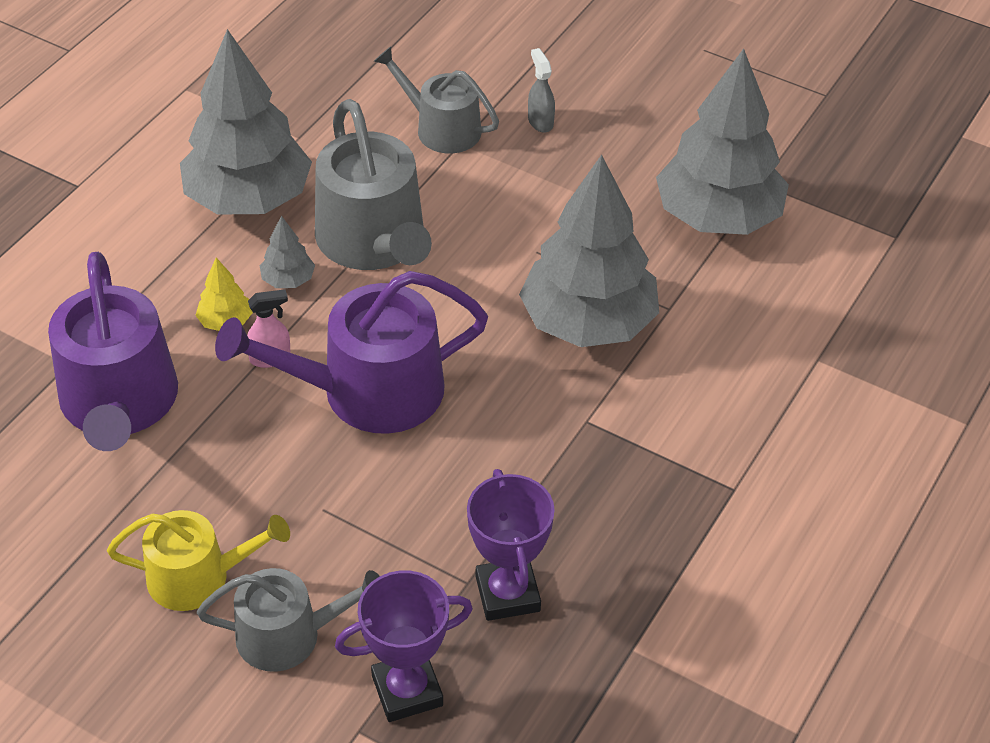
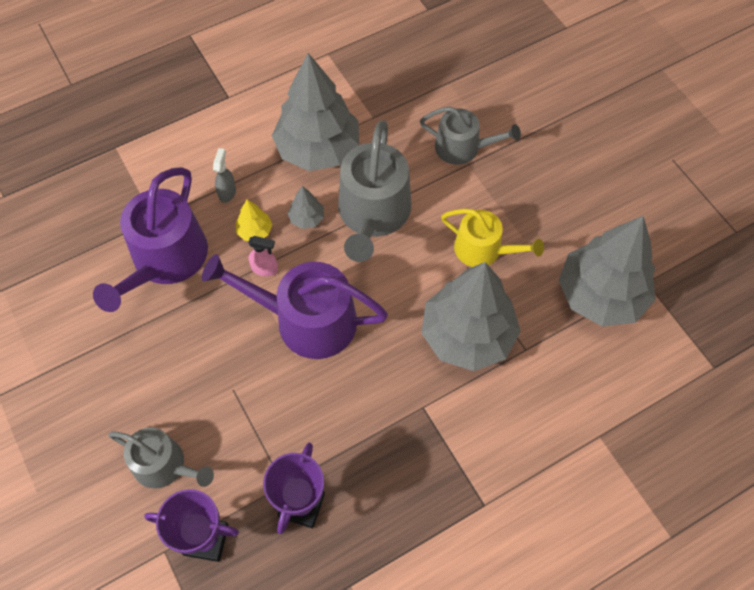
camera: 30 degrees right, 15 degrees up
yellow watering can [107,510,290,611] -> yellow watering can moved to [441,209,544,267]
grey watering can [374,47,499,153] -> grey watering can turned 135 degrees clockwise [420,106,521,165]
grey spray bottle [528,48,555,133] -> grey spray bottle moved to [213,148,236,203]

